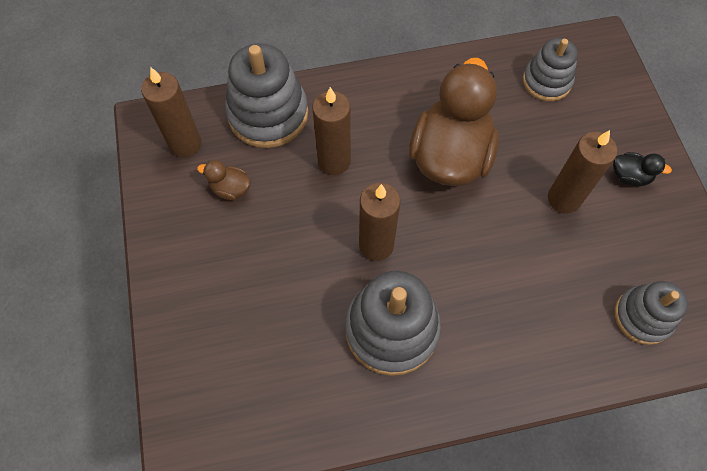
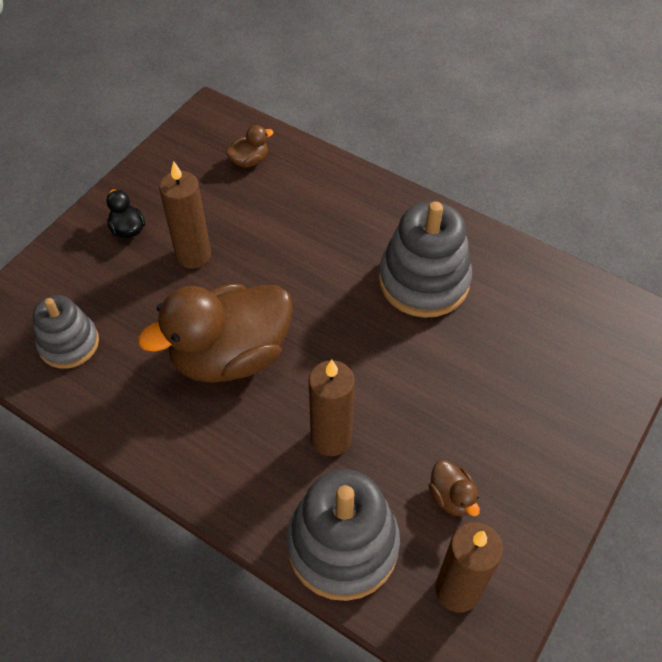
camera: 135 degrees left, 10 degrees down
brown candle [359,183,401,261] -> none
grey stacking toy [614,281,688,345] -> brown duck [226,125,274,168]

